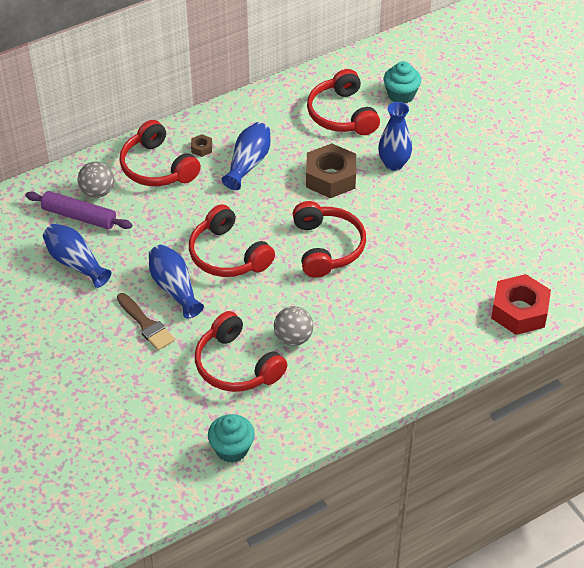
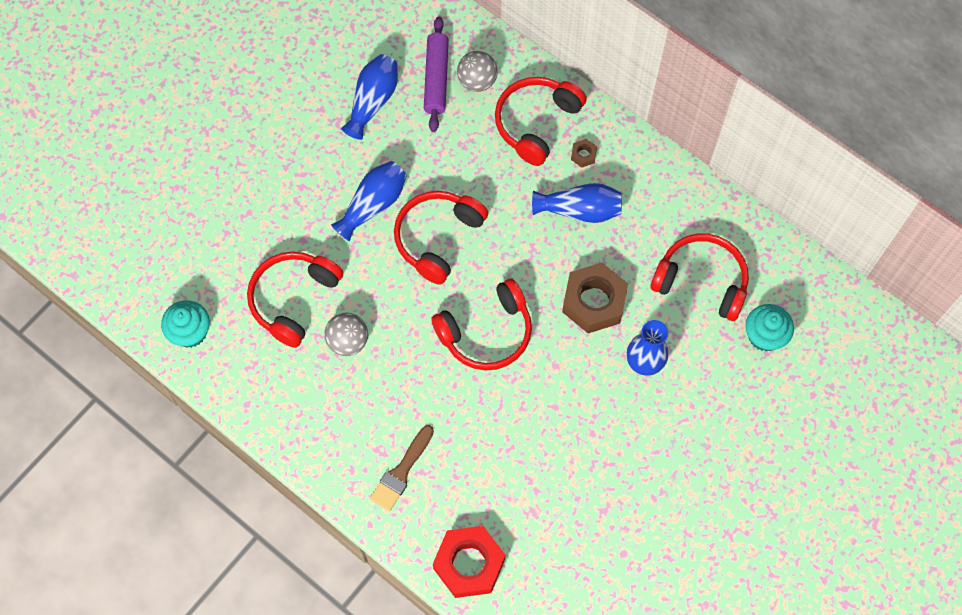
camera: 70 degrees right, 20 degrees up
brown brush [117,293,175,350] -> brown brush moved to [370,425,434,511]
red headphones [307,69,380,135] -> red headphones turned 60 degrees clockwise [650,234,749,321]

